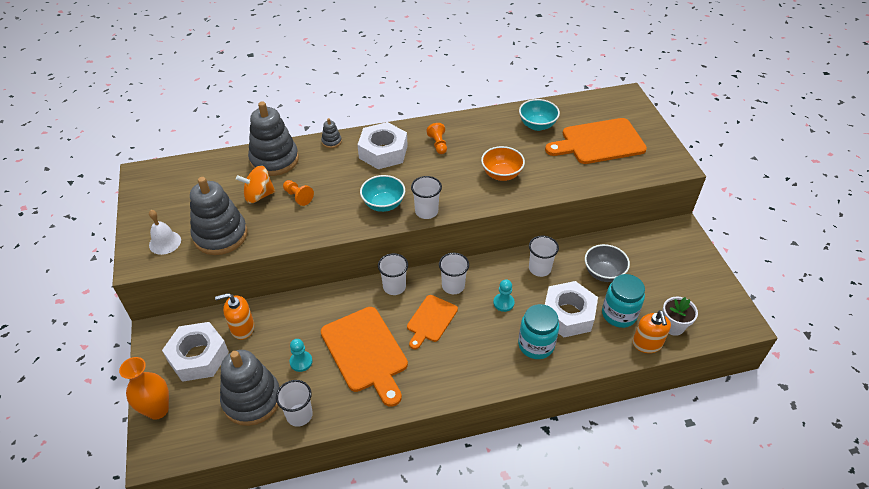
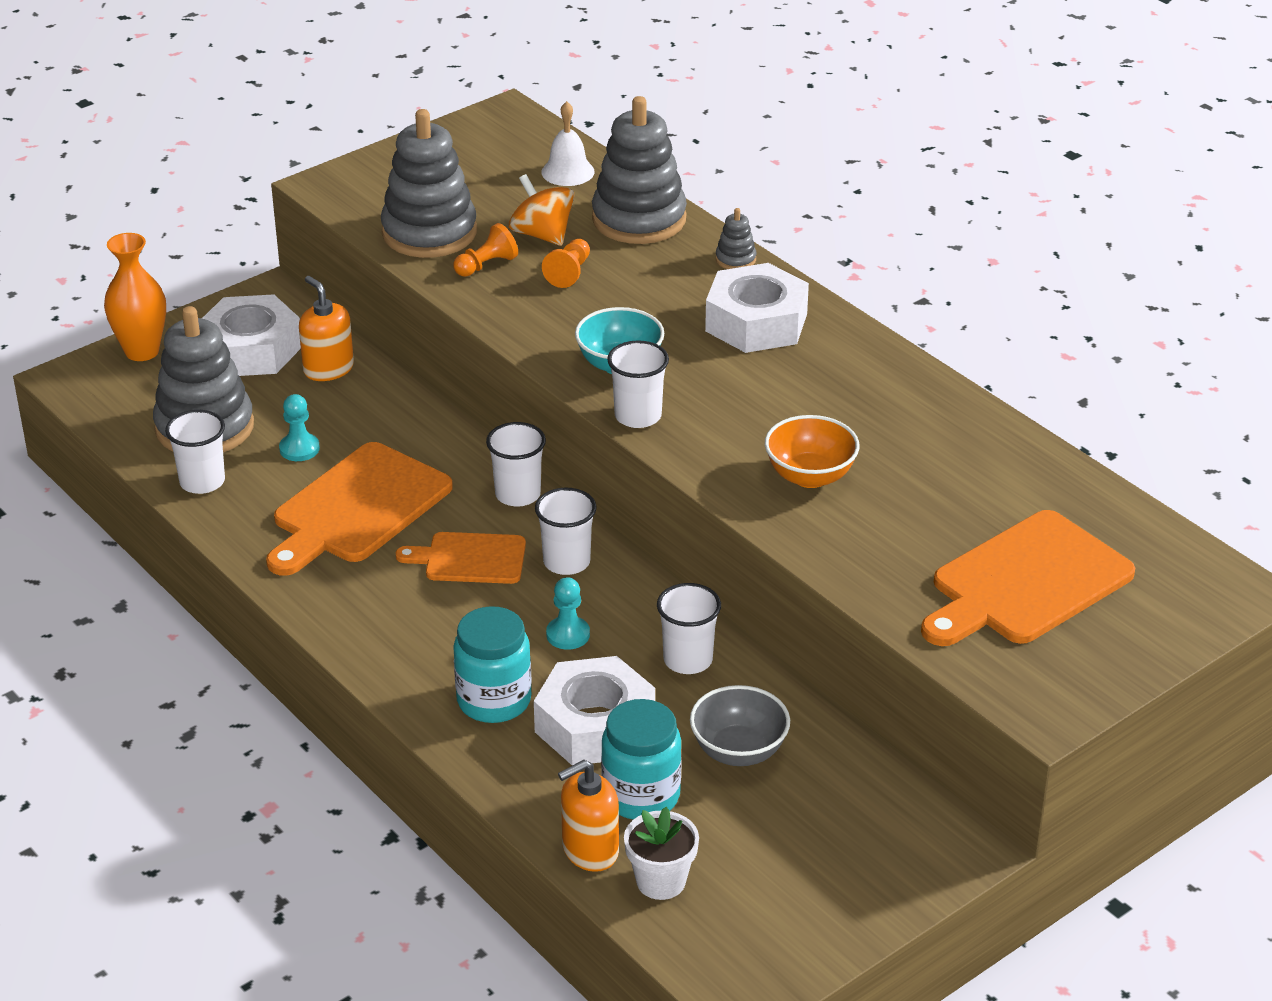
camera: 65 degrees right, 10 degrees down
white bell [149,210,181,255] -> white bell moved to [541,101,595,186]
orange pawn [426,123,447,154] -> orange pawn moved to [453,223,518,277]
turquoise bowl [519,99,560,131] -> none
orange cutting board [545,118,647,164] -> orange cutting board turned 90 degrees counterclockwise [921,510,1135,646]

